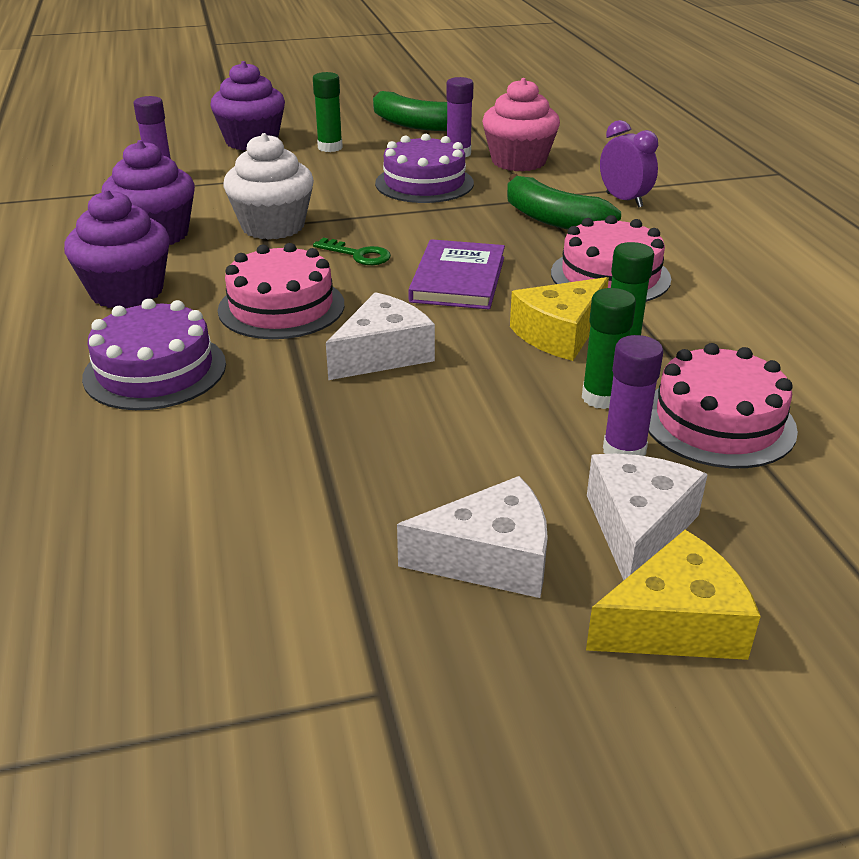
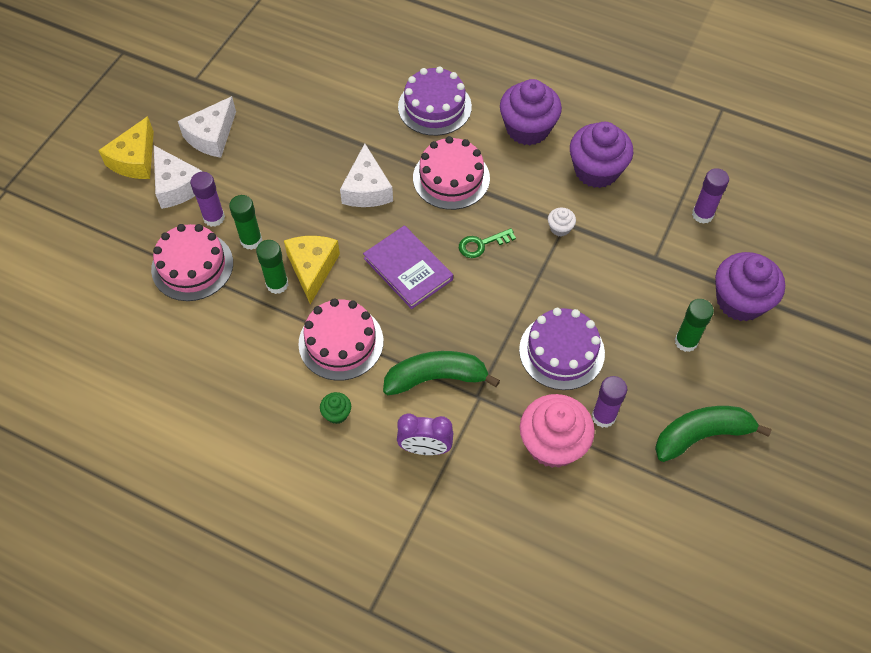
camera: 130 degrees right, 25 degrees up
white cupcake [224,133,314,240] -> white cupcake [548,208,576,237], size x0.44
none -> green cupcake [320,392,351,424]

